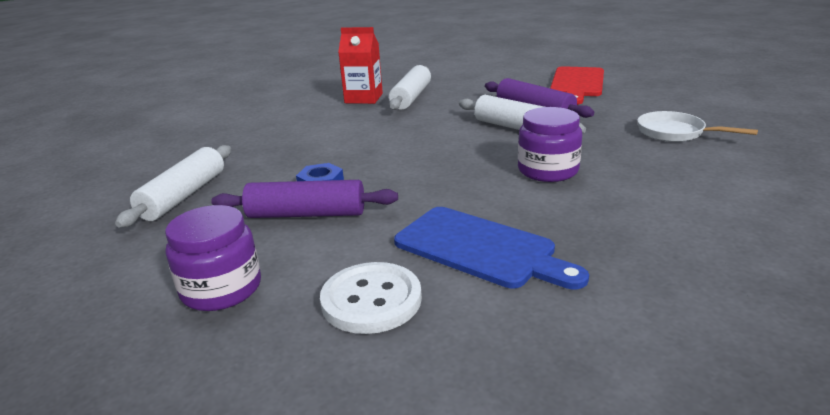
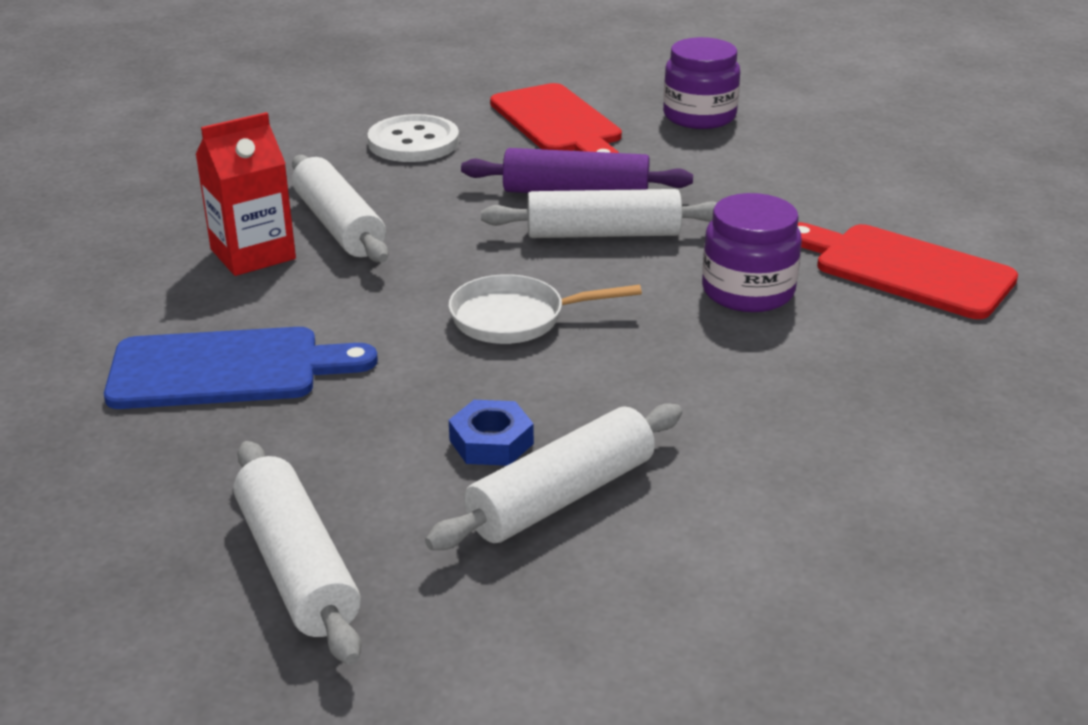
camera: 45 degrees left, 5 degrees up
purple jar [165,205,261,311] -> purple jar moved to [663,37,740,129]
purple rolling pin [211,180,398,218] -> white rolling pin [425,403,682,550]
white button [320,262,422,334] -> white button moved to [367,114,459,162]
blue cutting board [394,207,589,289] -> blue cutting board moved to [104,327,378,409]
white pan [637,111,758,142] -> white pan moved to [448,274,642,344]
none -> red cutting board [798,222,1018,319]

